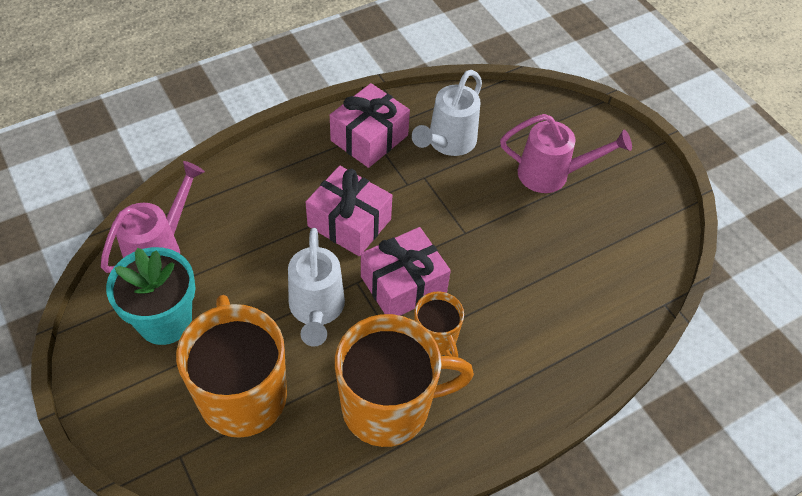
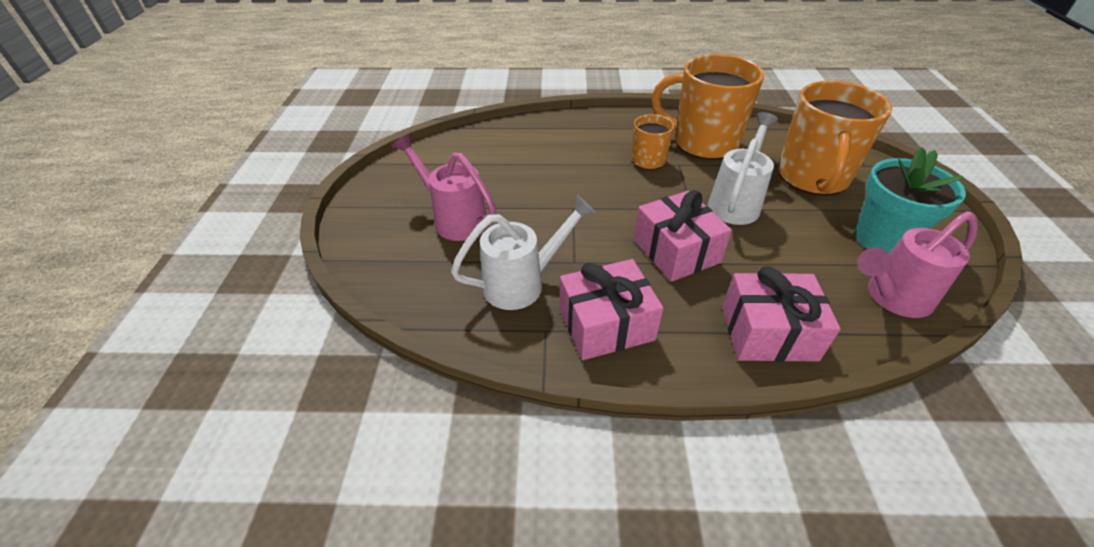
camera: 145 degrees left, 10 degrees down
pink gift [361,227,451,316] -> pink gift moved to [722,266,841,362]

